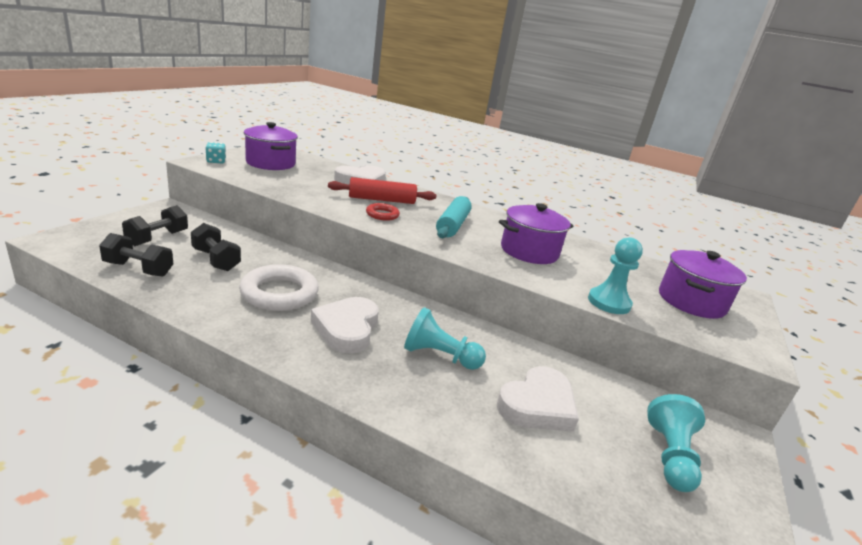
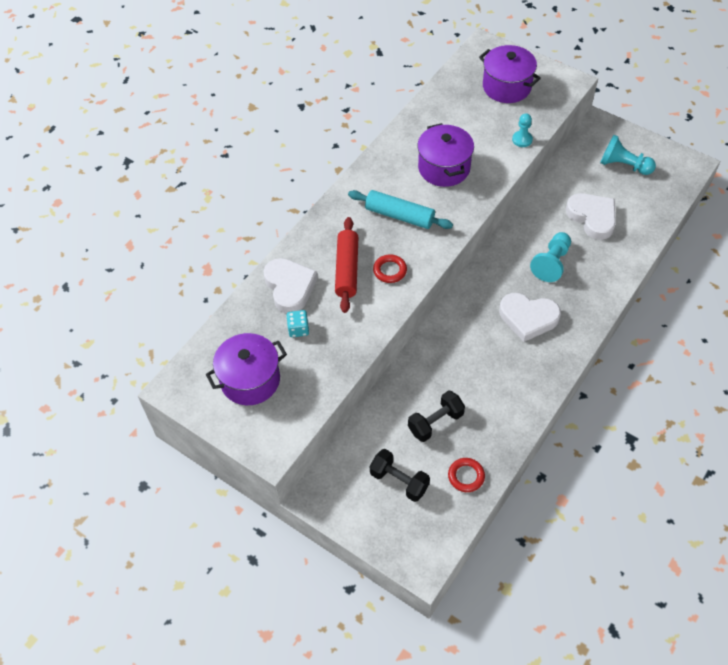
camera: 75 degrees left, 30 degrees up
black dumbbell [99,233,173,276] -> red ring [448,458,485,492]
turquoise dice [205,142,226,163] -> turquoise dice moved to [286,310,309,337]
white ring [239,264,319,311] -> none
turquoise pawn [588,237,643,314] -> turquoise pawn [512,113,533,147], size x0.64

